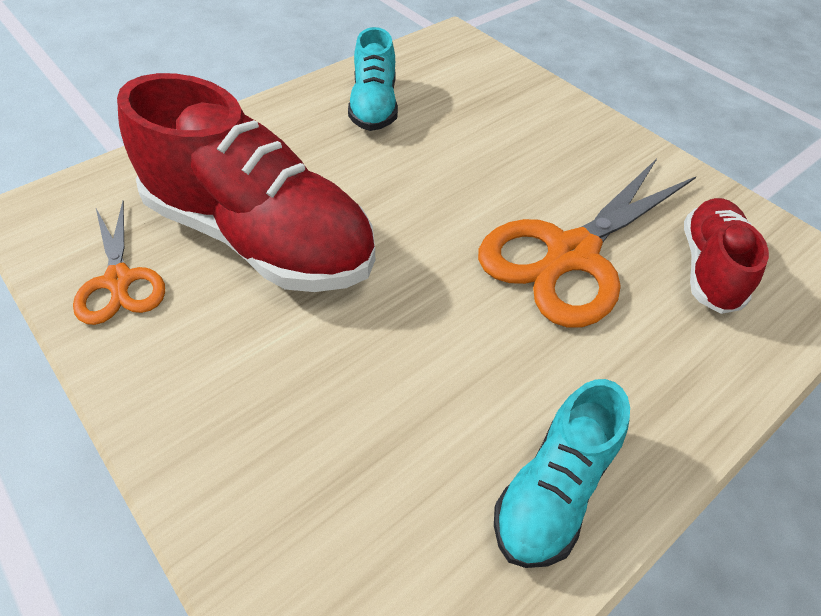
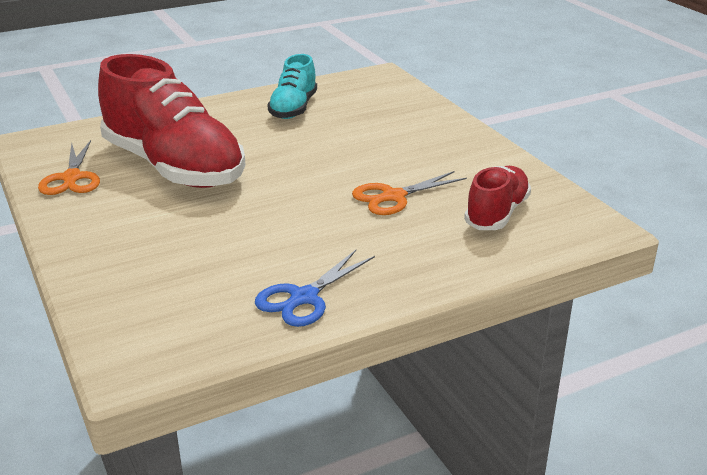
camera: 15 degrees right, 20 degrees down
orange scissors [478,159,697,328] -> orange scissors [352,171,467,215], size x0.56
turquoise shoe [494,379,630,568] -> blue scissors [255,250,375,327]

